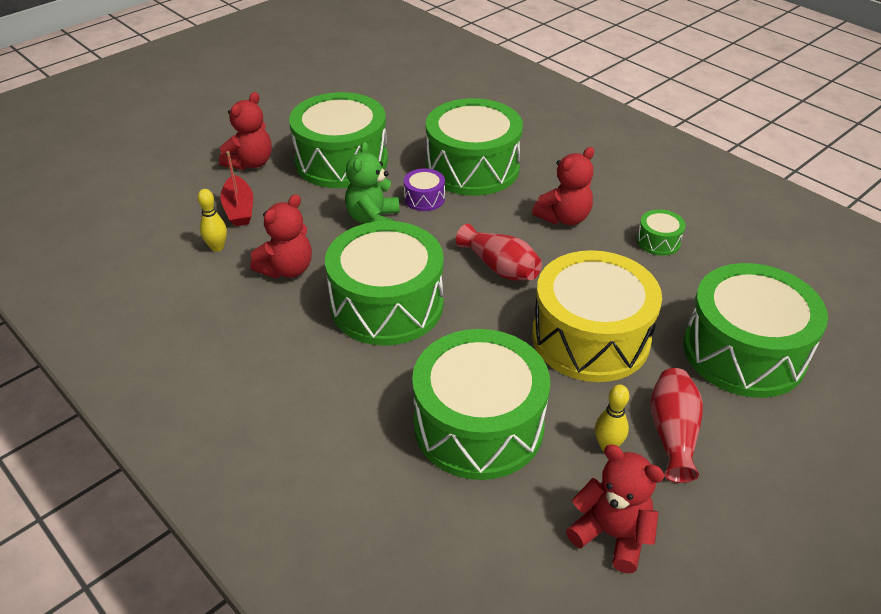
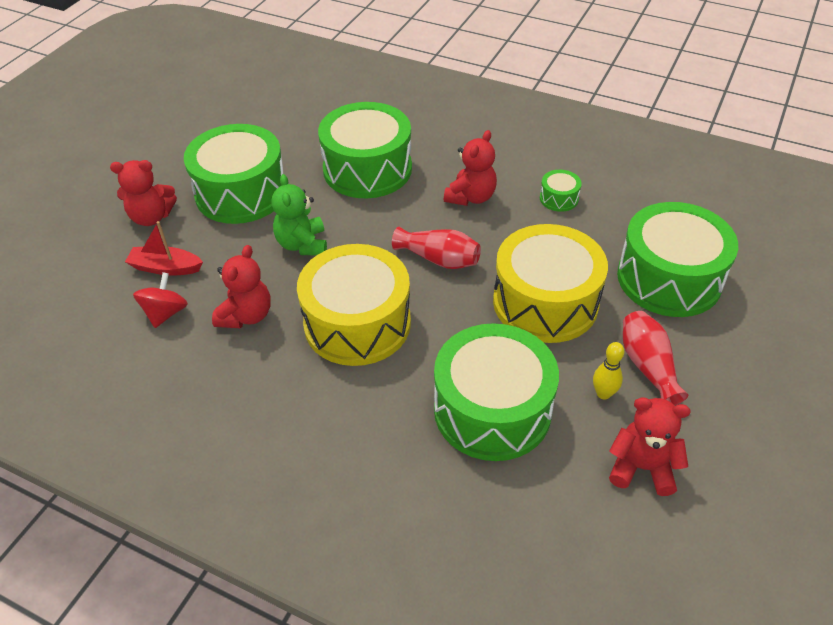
camera: 20 degrees left, 5 degrees up
yellow bowling pin [198,189,227,252] -> red spinning top [133,272,188,328]
red teddy bear [219,92,272,170] -> red teddy bear turned 75 degrees clockwise [110,160,177,226]
red boat [220,151,253,226] -> red boat turned 135 degrees clockwise [125,221,203,276]
green drum [325,221,444,346] -> yellow drum [297,244,411,366]
purple drum [404,168,445,211] -> none

